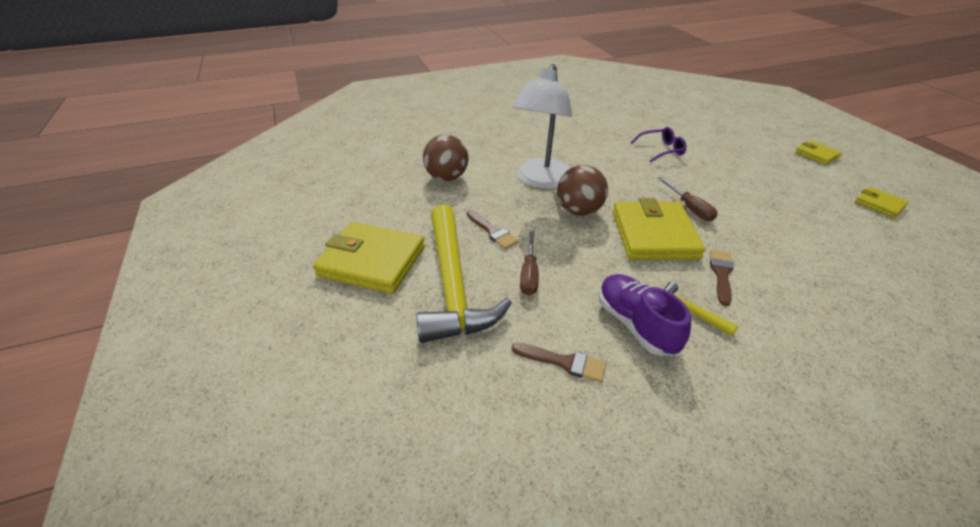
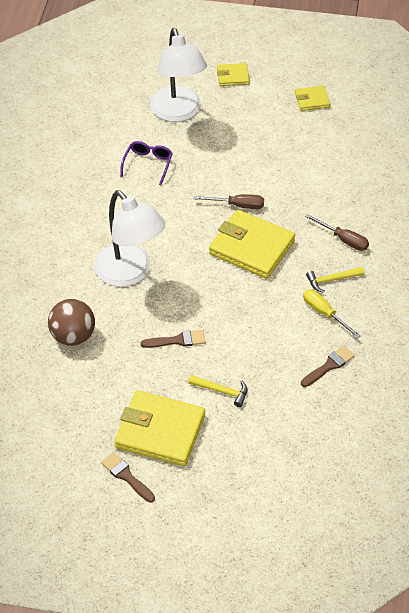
camera: 60 degrees left, 10 degrees up
yellow wallet [313,222,425,294] -> yellow wallet turned 60 degrees clockwise [114,390,205,466]
yellow hammer [416,205,512,343] -> yellow hammer [188,375,248,407], size x0.41
brown screwdriver [520,231,539,296] -> brown screwdriver moved to [305,214,369,251]
brown ball [557,165,608,216] -> none
purple shoe [599,274,691,356] -> yellow screwdriver [303,290,361,338]
brown brush [710,250,734,306] -> brown brush moved to [101,452,155,503]
none -> white lamp [150,28,207,122]

